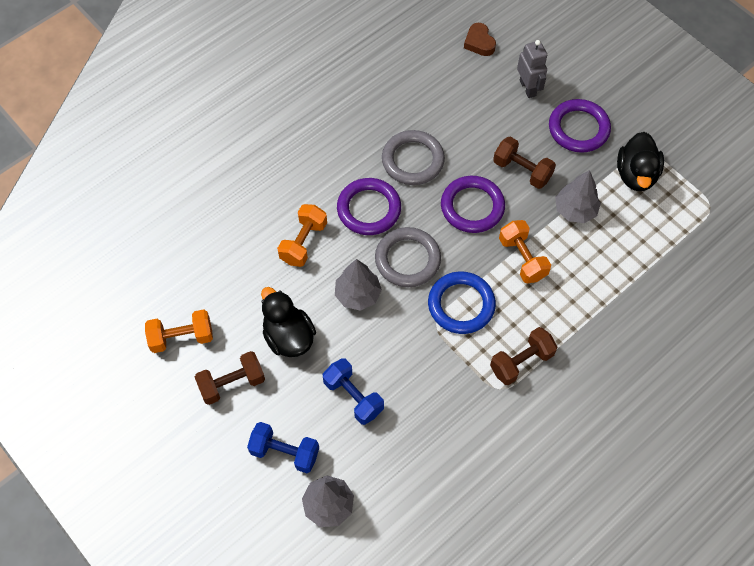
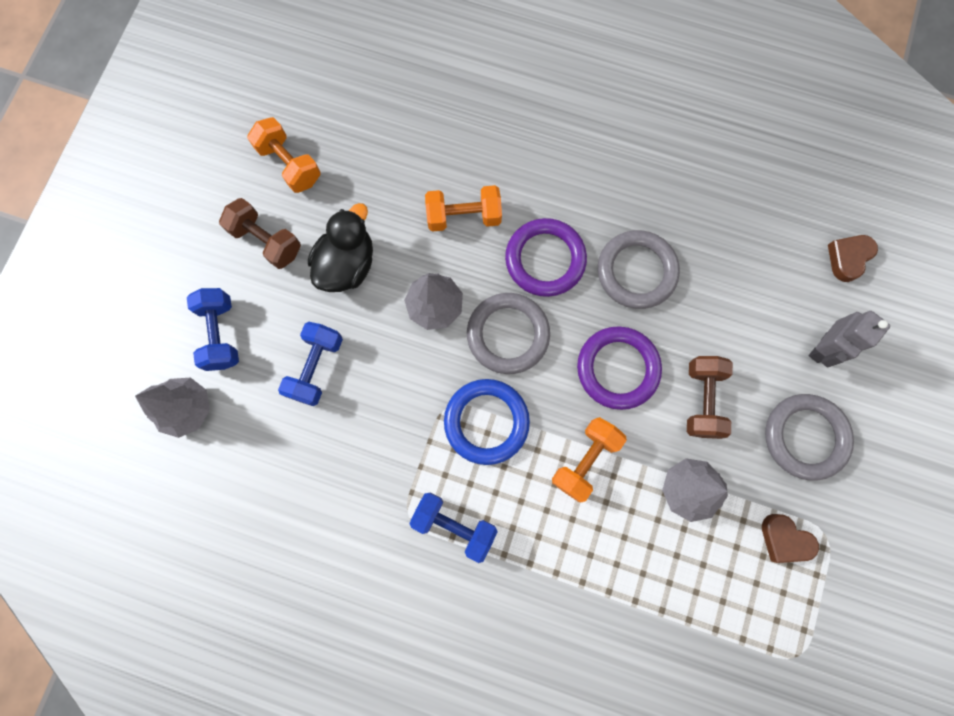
camera: 60 degrees right, 15 degrees up
brown dumbbell [490,327,557,385] -> blue dumbbell [409,492,498,563]
purple ring [549,99,611,153] -> grey ring [765,394,854,481]
black duck [617,132,664,191] -> brown heart [762,514,819,563]

